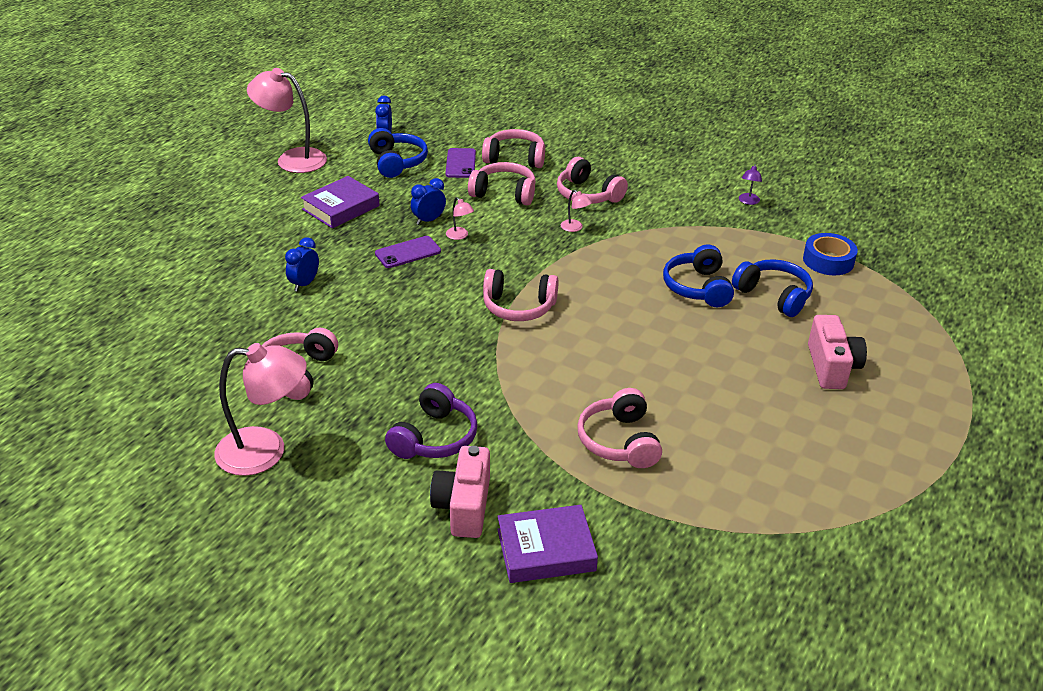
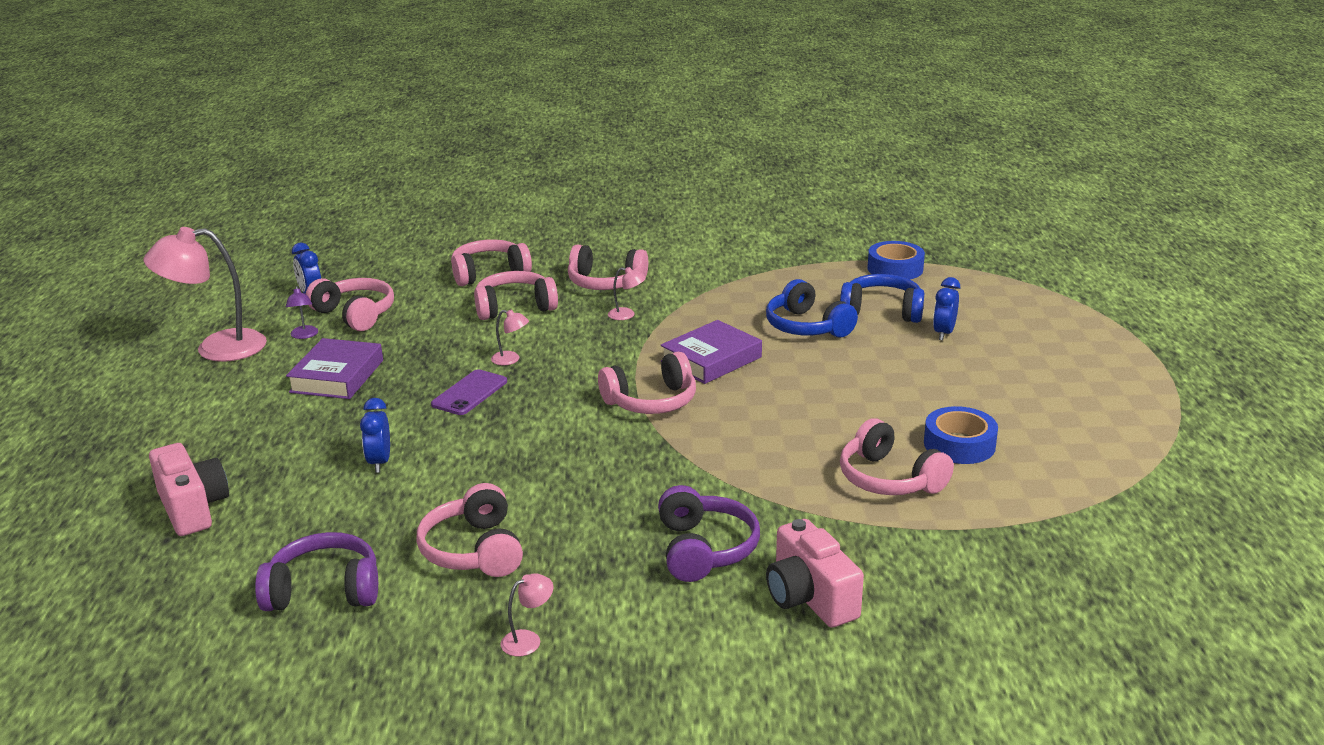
camera: 30 degrees left, 10 degrees down
pink lamp [214,343,307,476] -> pink lamp [501,573,553,656], size x0.42
blue headphones [368,128,428,178] -> pink headphones [306,278,394,331]
blue clock [411,178,446,225] -> blue clock moved to [933,277,960,340]
purple phone [445,148,476,178] -> none
purple book [497,505,598,583] -> purple book moved to [661,320,762,384]
purple lamp [739,164,762,205] -> purple lamp moved to [286,286,318,339]
pink camera [808,315,867,389] -> pink camera moved to [149,443,229,536]
none -> purple headphones [255,532,378,611]
none -> blue tape [924,406,998,464]

